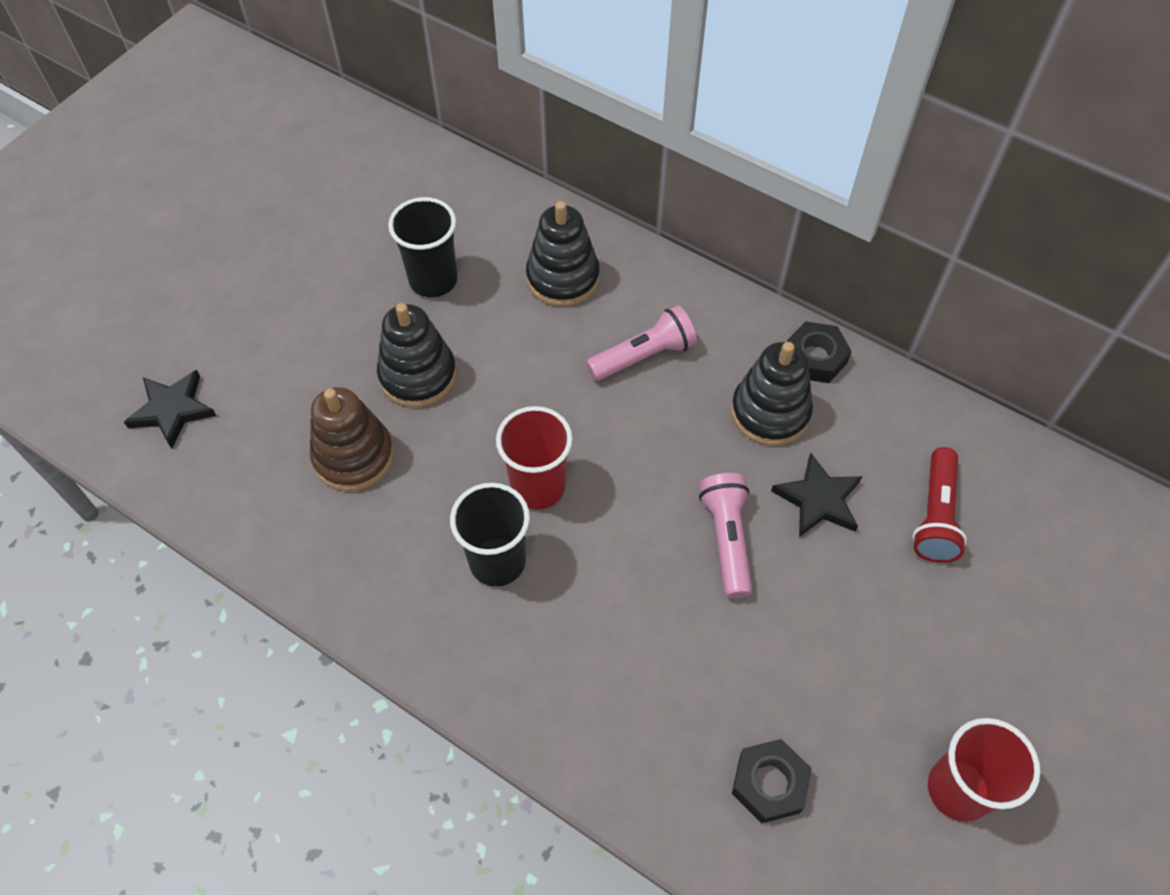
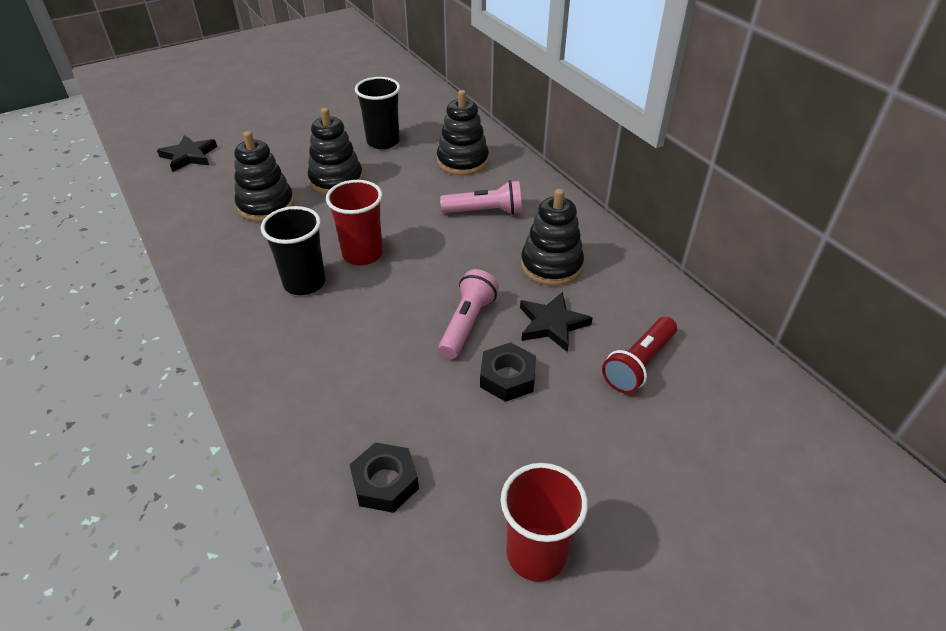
camera: 25 degrees right, 15 degrees down
brown stacking toy [310,387,394,491] -> black stacking toy [234,131,294,222]
black nut [786,321,852,383] -> black nut moved to [480,342,536,402]

